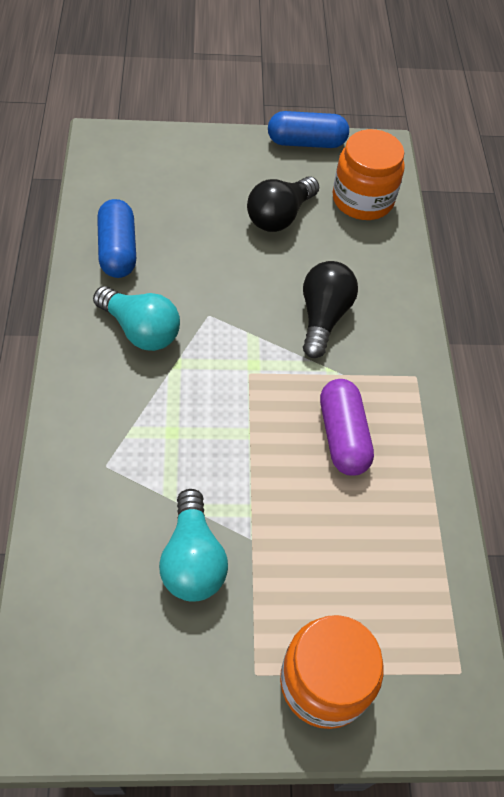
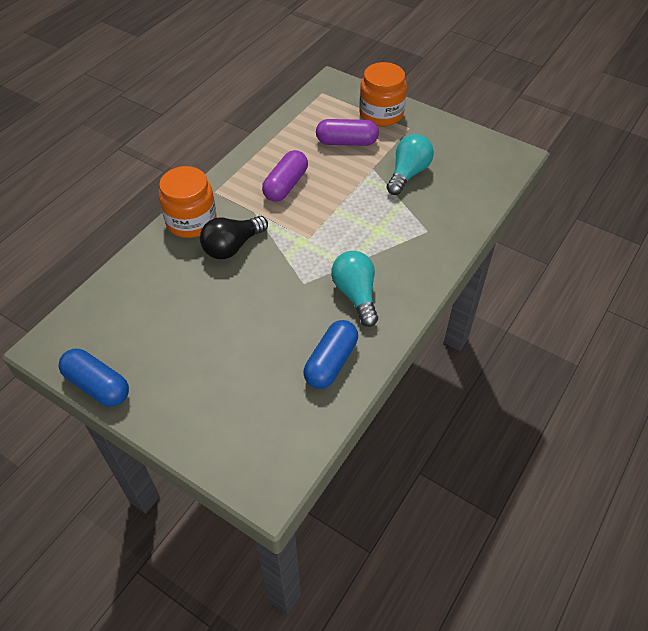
camera: 140 degrees left, 5 degrees down
black light bulb [247,176,319,232] -> none
orange jar [333,129,405,220] -> orange jar moved to [159,166,217,238]
none -> purple capsule [316,119,379,146]

